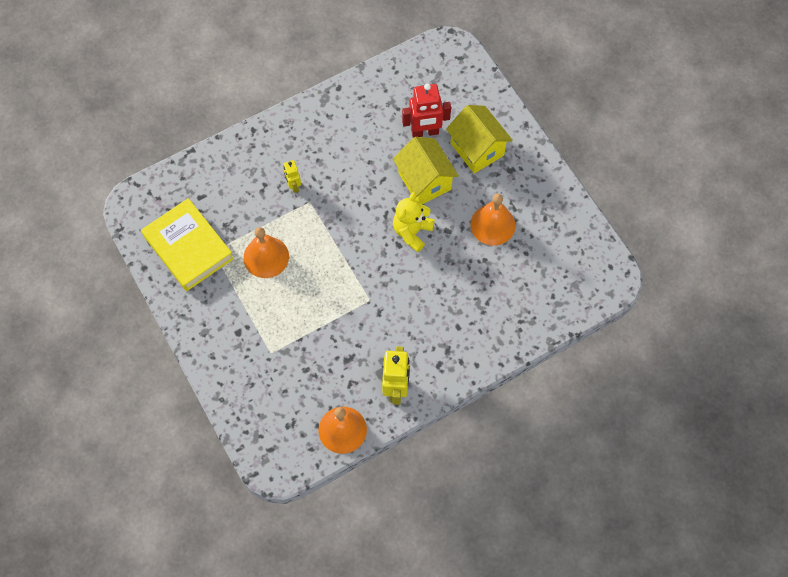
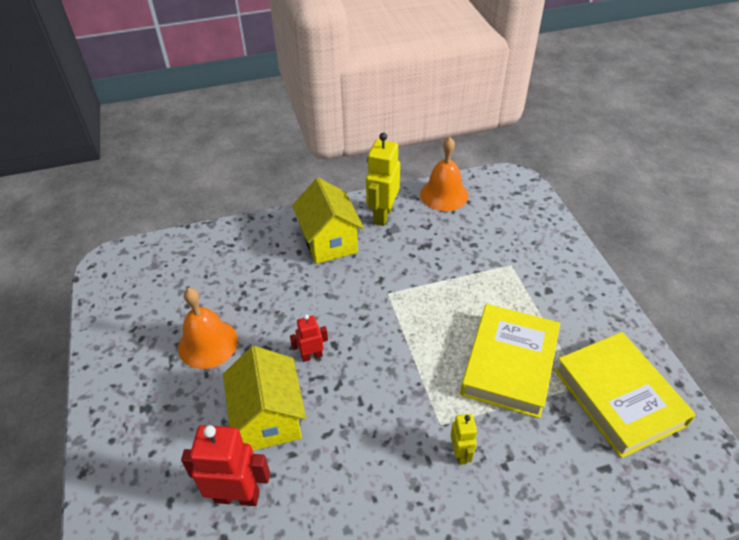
camera: 165 degrees left, 20 degrees down
orange bell [243,227,289,278] -> yellow book [460,304,561,418]
yellow teddy bear [393,192,435,252] -> red robot [290,314,328,362]
yellow house [446,105,513,173] -> yellow house moved to [292,178,364,264]

